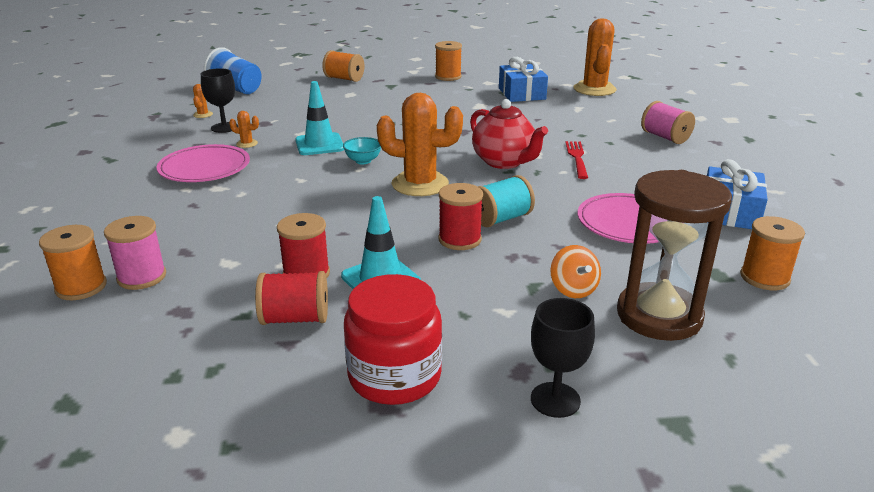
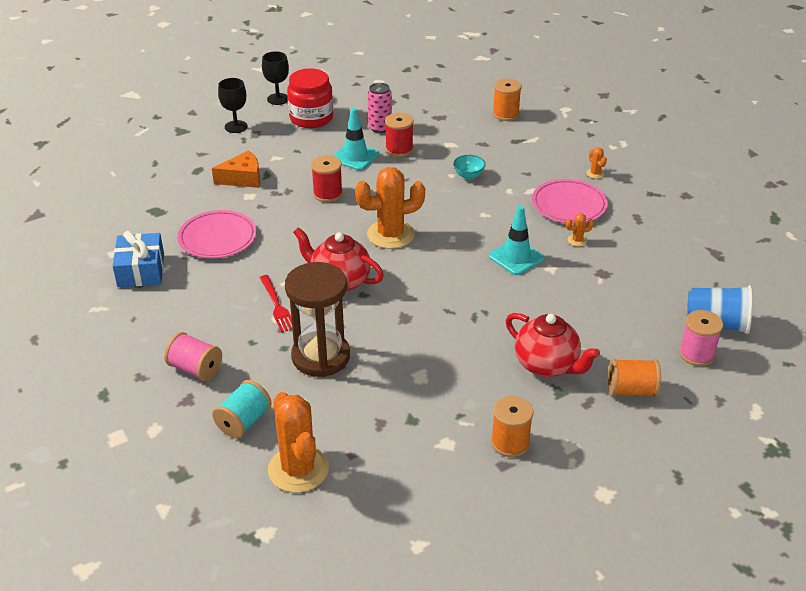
camera: 155 degrees right, 10 degrees up
pink spool [104,216,166,290] -> pink spool moved to [679,310,723,366]
orange cactus [193,84,213,118] -> orange cactus moved to [586,148,607,179]
black goblet [201,68,238,133] -> black goblet moved to [262,51,289,105]
red spool [255,271,328,325] -> pink can [368,83,392,133]
turquoise bowl [343,137,381,164] -> turquoise bowl moved to [453,155,485,180]
turquoise spool [478,175,535,227] -> turquoise spool moved to [212,380,272,439]
blue gift [499,57,548,102] -> none
orange spinning top [550,245,601,298] -> orange cheese [212,150,260,188]
brown hourglass [617,170,732,341] -> brown hourglass moved to [285,262,350,377]
orange spool [740,216,805,290] -> none
none -> red teapot [506,313,600,377]

